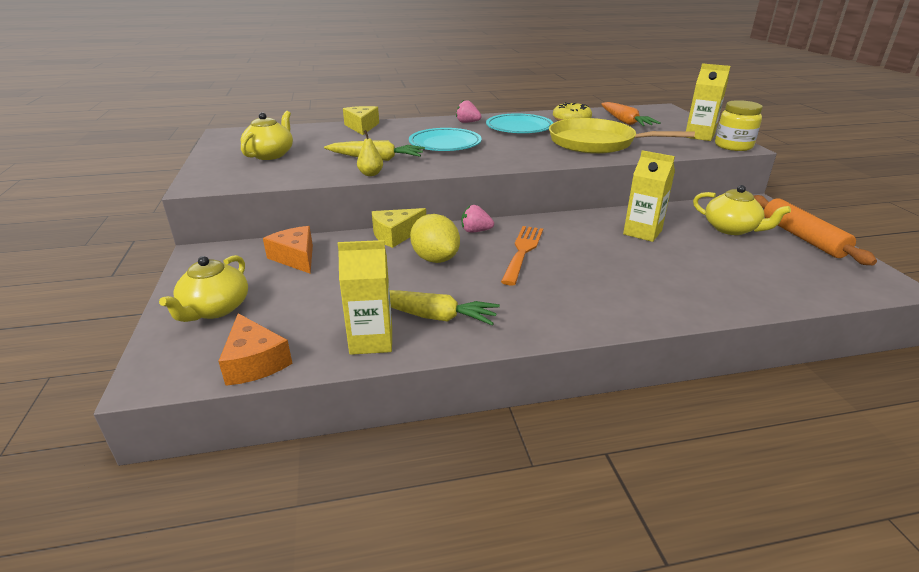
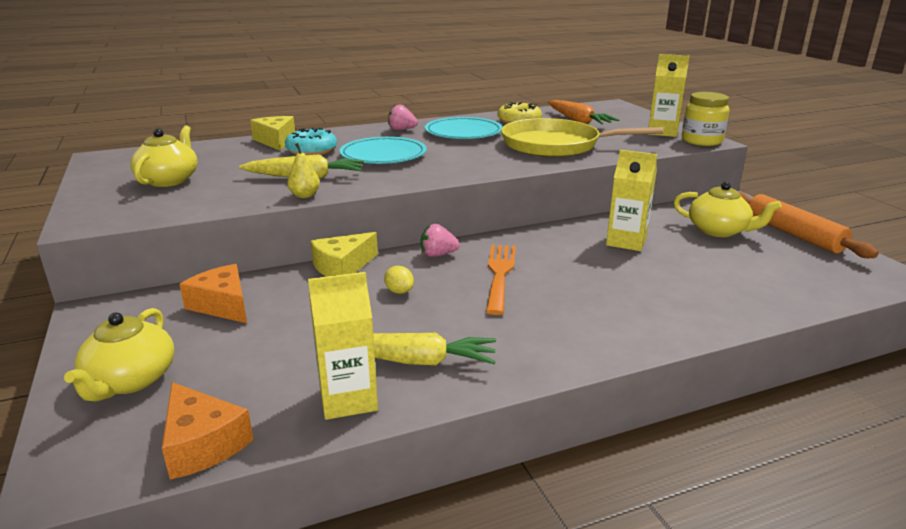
camera: 10 degrees left, 5 degrees down
yellow lemon [410,214,460,263] -> yellow lemon [384,266,414,294], size x0.48
none -> turquoise donut [285,128,337,155]

